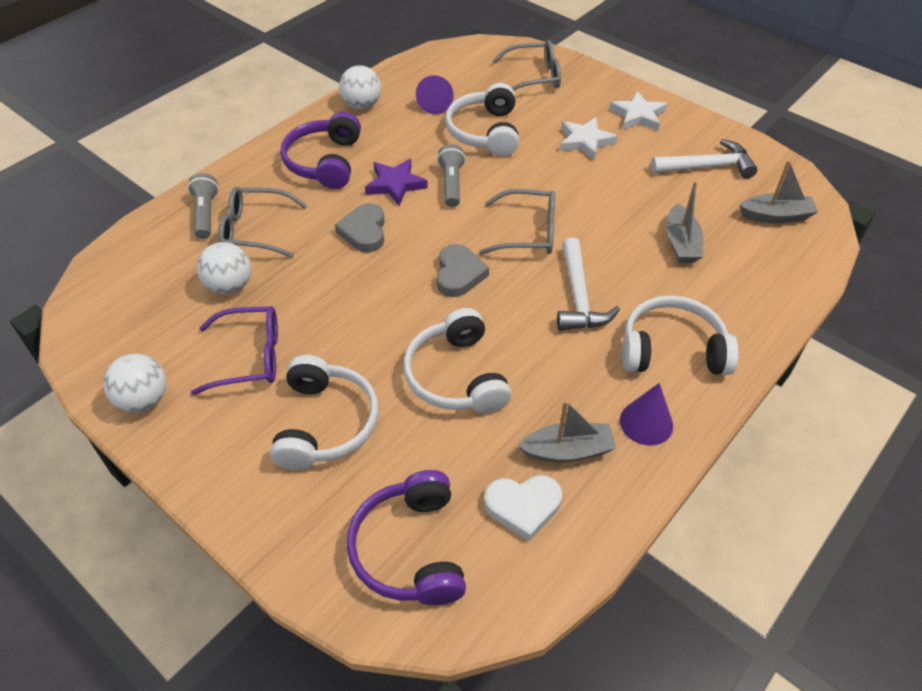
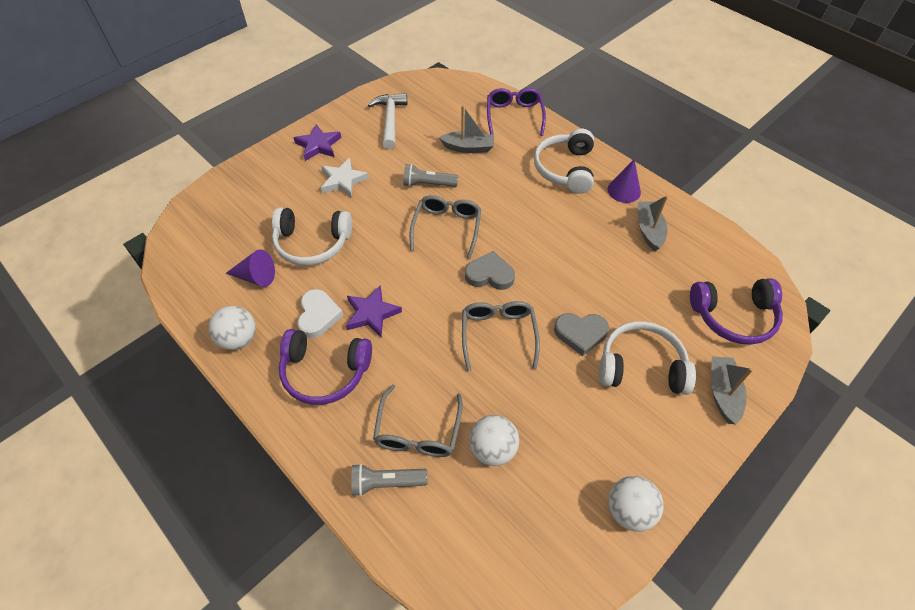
camera: 85 degrees left, 5 degrees up
purple glasses [191,306,278,395] -> purple glasses moved to [487,88,546,136]
grey heart [335,203,385,253] -> grey heart moved to [554,313,609,356]
white headphones [403,308,512,414] -> none
grey flashlight [437,144,465,207] -> grey flashlight moved to [403,164,458,187]
white heart [484,475,562,541] -> white heart moved to [297,289,344,338]
grey glasses [492,40,561,91] -> grey glasses moved to [462,301,540,371]
white hammer [557,238,620,331] -> none
white star [609,91,667,131] -> purple star [294,124,341,161]
grey boat [739,160,818,223] -> grey boat moved to [711,356,753,425]

